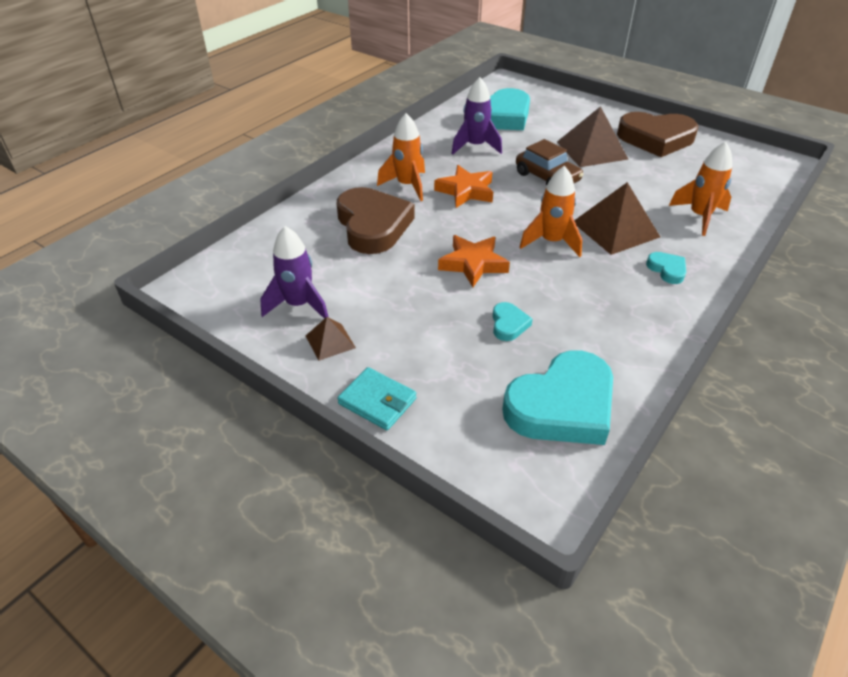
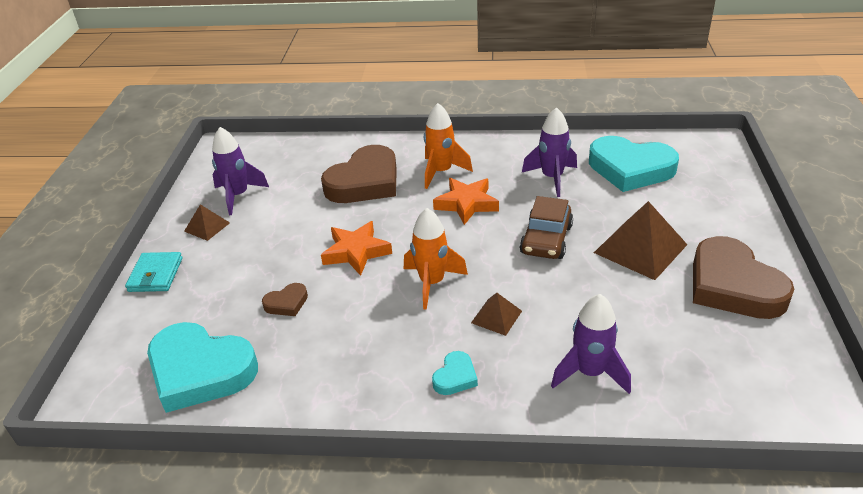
camera: 60 degrees right, 5 degrees down
turquoise heart [493,302,532,341] -> brown heart [262,283,308,316]
brown pyramid [574,182,660,255] -> brown pyramid [471,293,522,336], size x0.52
orange rocket [669,142,732,236] -> purple rocket [551,294,631,394]

